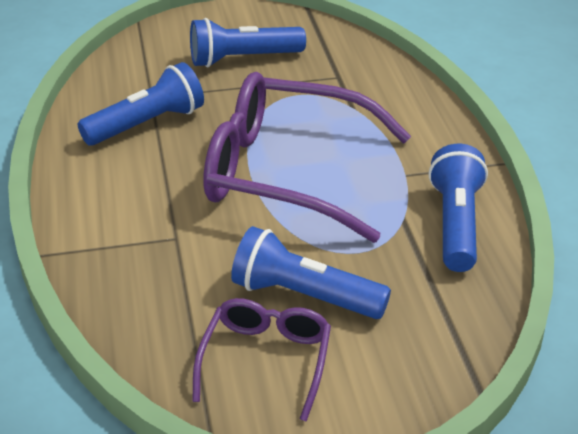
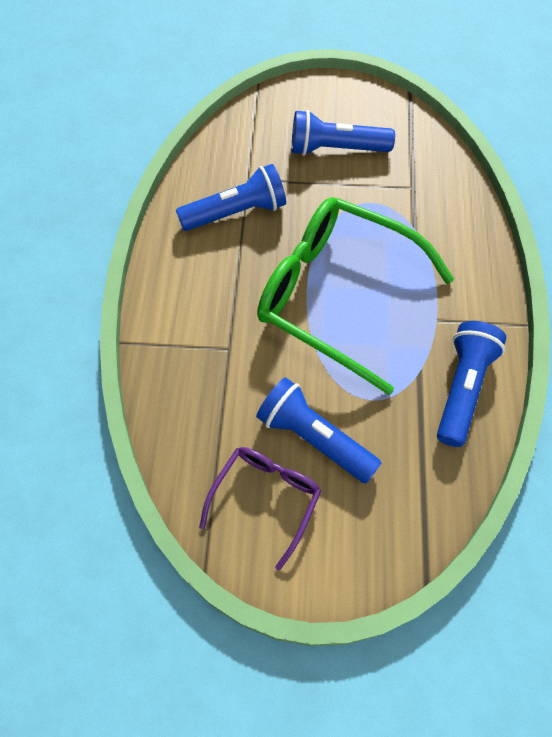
camera: 15 degrees right, 25 degrees up
purple glasses [203,72,411,243] -> green glasses [257,197,454,395]

